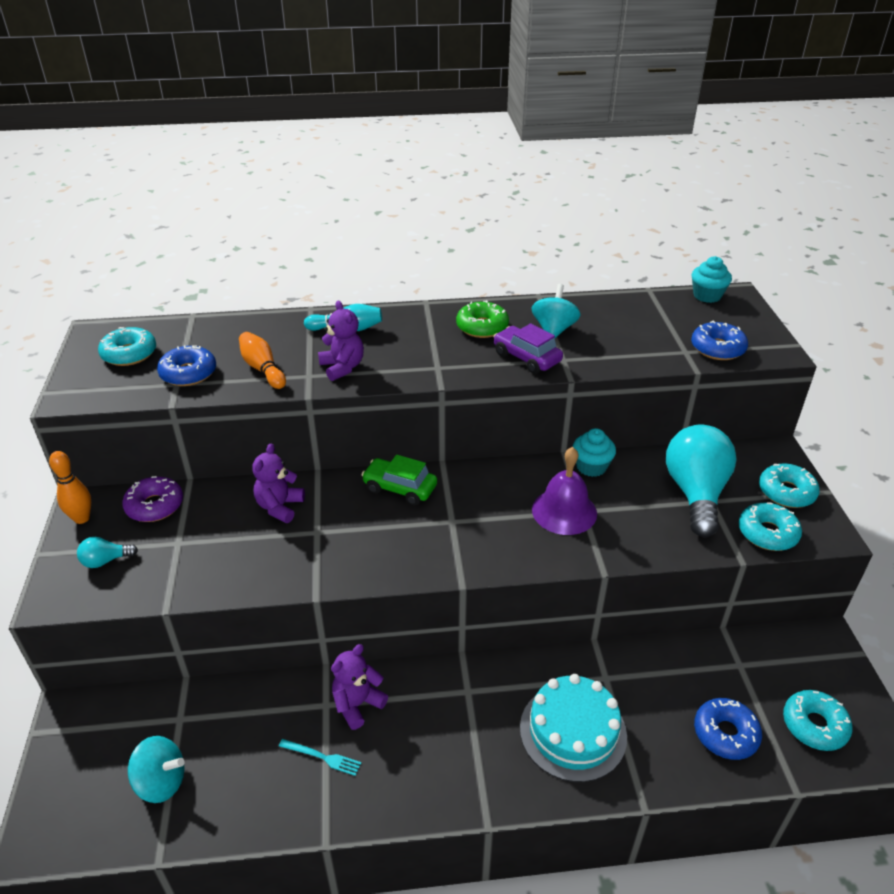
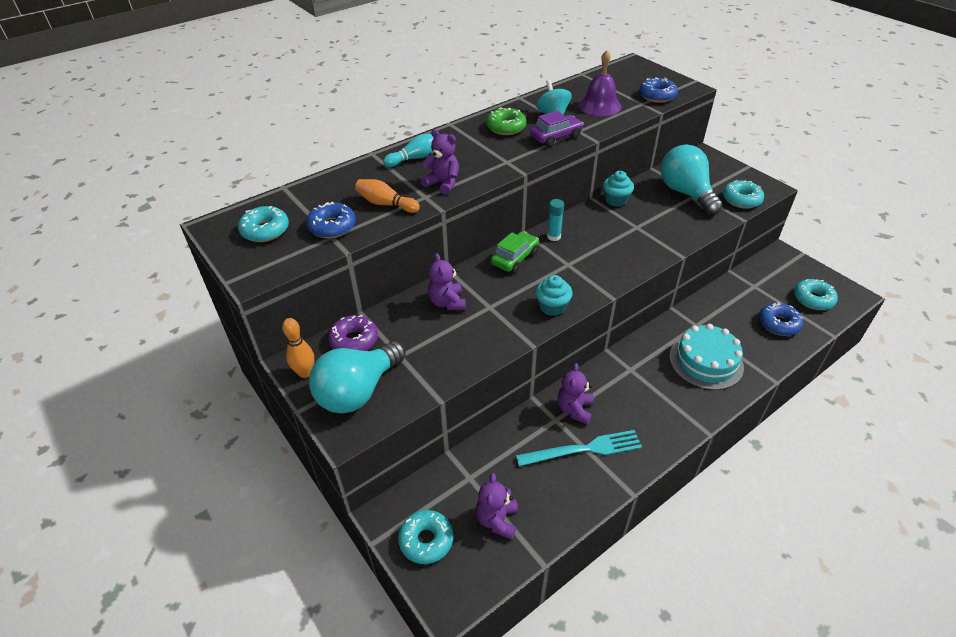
camera: 30 degrees left, 5 degrees up
turquoise light bulb [77,537,138,568] -> turquoise light bulb [309,341,406,413], size x2.35
turquoise spinning top [128,736,184,803] -> purple teddy bear [476,473,518,539]
turquoise fork [279,739,361,776] -> turquoise fork [516,430,642,466], size x1.98
green car [361,454,437,505] -> green car turned 135 degrees clockwise [491,232,539,273]
purple car [493,323,563,374] -> purple car turned 135 degrees clockwise [530,110,584,147]
purple bell [532,447,597,535] -> purple bell moved to [578,50,621,116]
turquoise cupcake [692,256,732,303] -> turquoise cupcake moved to [535,275,573,316]
turquoise donut [759,463,820,508] -> turquoise donut moved to [398,510,453,564]
none -> turquoise glue stick [547,199,564,241]

